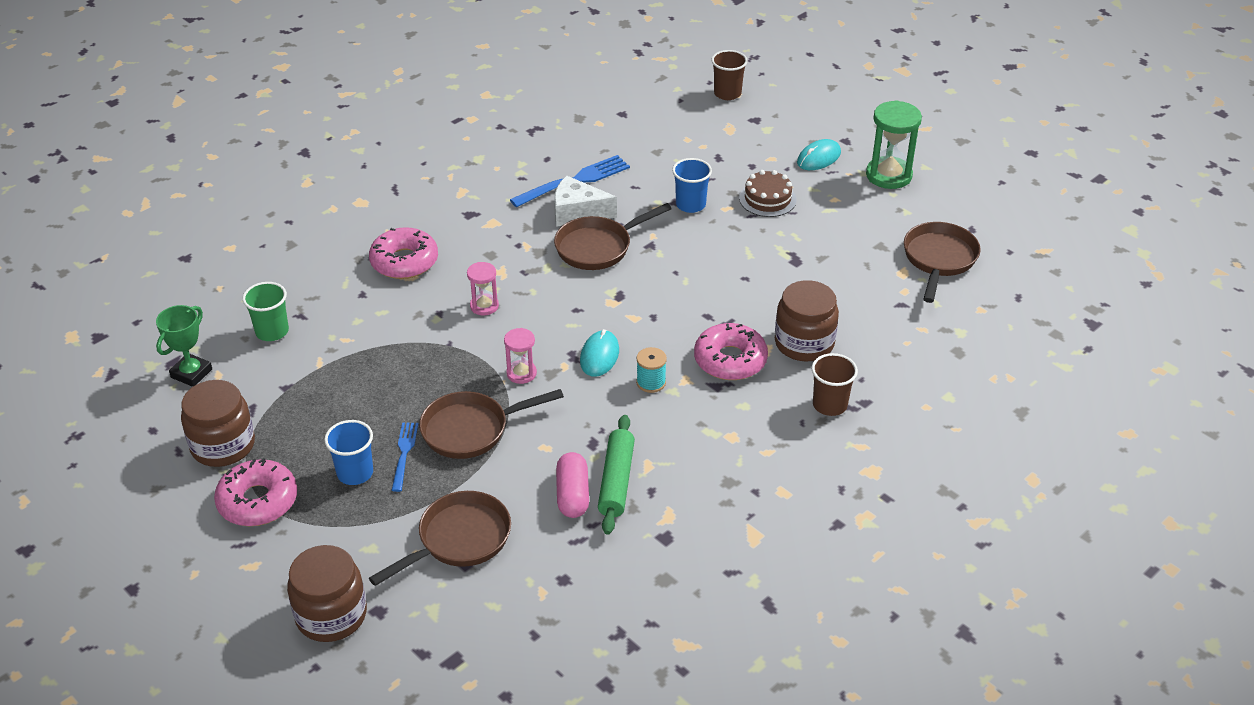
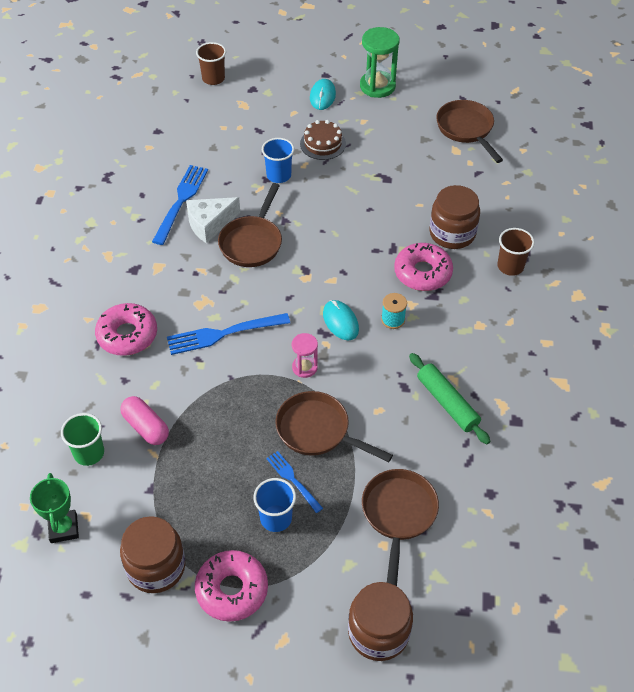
camera: 40 degrees left, 10 degrees up
brown pan [419,389,564,459] -> brown pan turned 90 degrees clockwise [275,391,393,462]
pink hourglass [467,262,499,316] -> blue fork [167,313,290,355]
pink capsule [556,452,589,518] -> pink capsule moved to [120,396,169,445]

